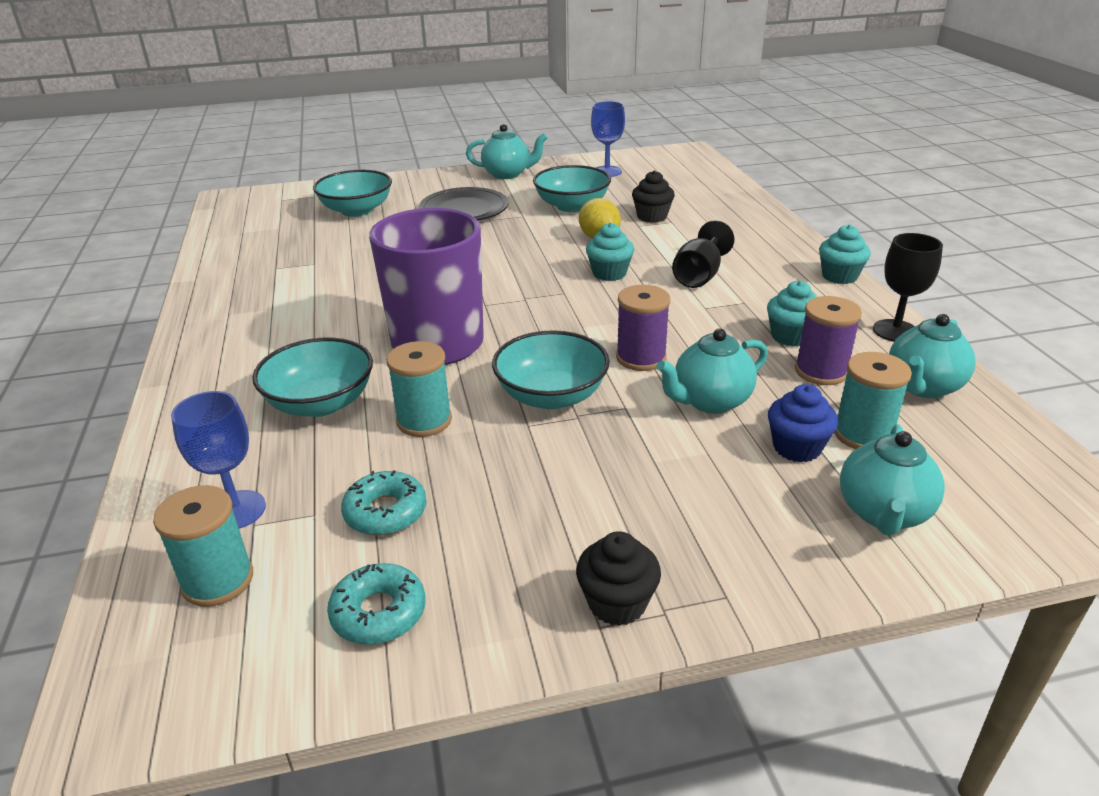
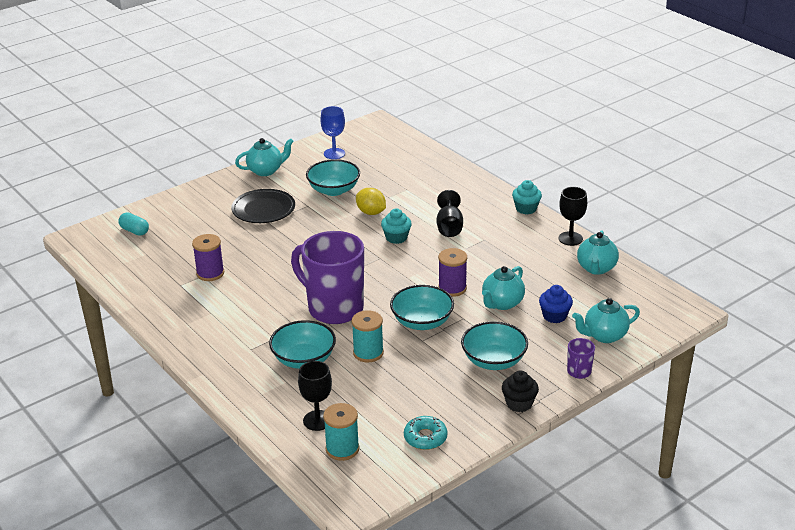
camera: 25 degrees left, 0 degrees up
blue goblet [171,391,266,529] -> black goblet [298,361,332,431]
turquoise bowl [313,170,392,217] -> turquoise bowl moved to [461,321,528,370]
turquoise donut [341,470,427,535] -> none
black cupcake [632,171,675,223] -> none
turquoise cupcake [767,281,817,347] -> none
purple spool [795,296,862,385] -> purple spool moved to [192,234,224,281]
turquoise spool [834,352,912,449] -> none
turquoise teapot [840,424,945,536] -> turquoise teapot turned 75 degrees clockwise [572,298,640,343]
none -> turquoise capsule [118,213,149,236]
none -> purple mug [567,338,595,379]

